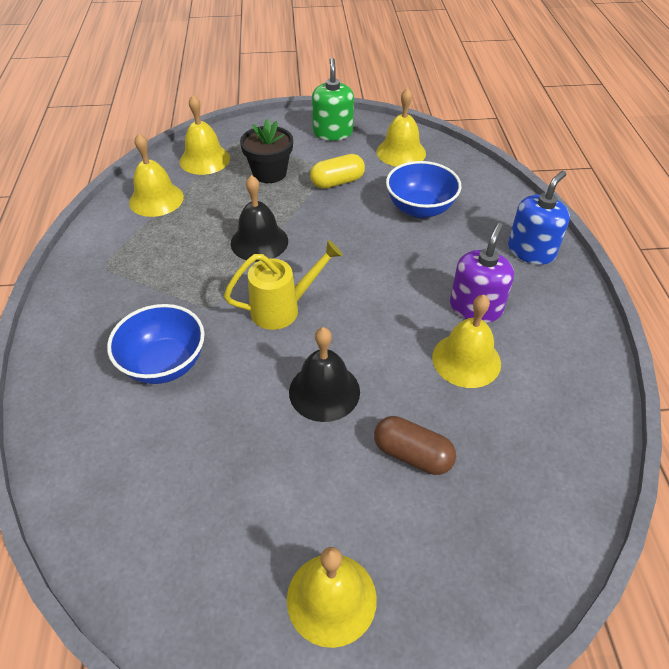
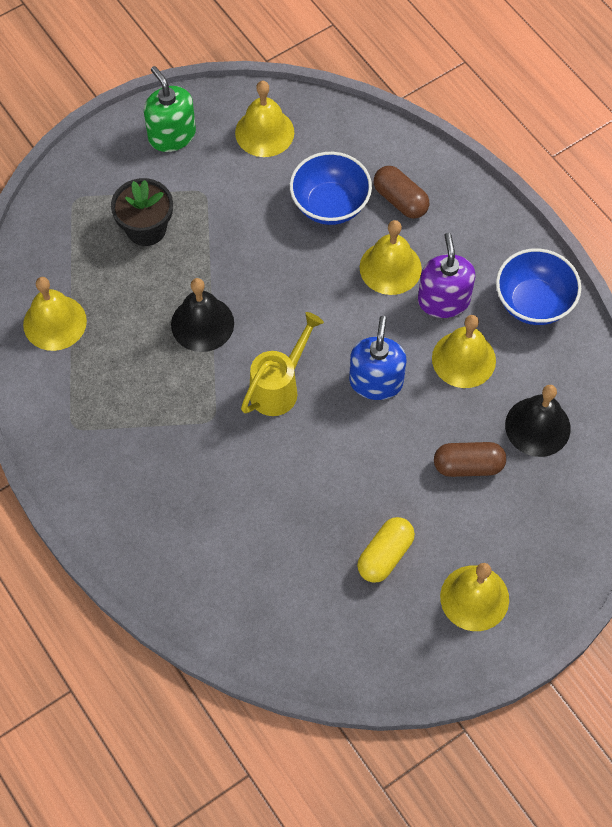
camera: 30 degrees left, 15 degrees up
blue bowl [107,304,205,384] -> blue bowl moved to [496,248,581,325]
yellow bell [180,95,230,175] -> yellow bell moved to [360,220,422,295]
black bell [289,327,360,422] -> black bell moved to [505,385,571,457]
yellow capsule [310,154,365,189] -> yellow capsule moved to [357,517,415,583]
blue soap dispenser [508,171,570,265] -> blue soap dispenser moved to [349,316,406,400]
none -> brown capsule [374,166,429,219]

